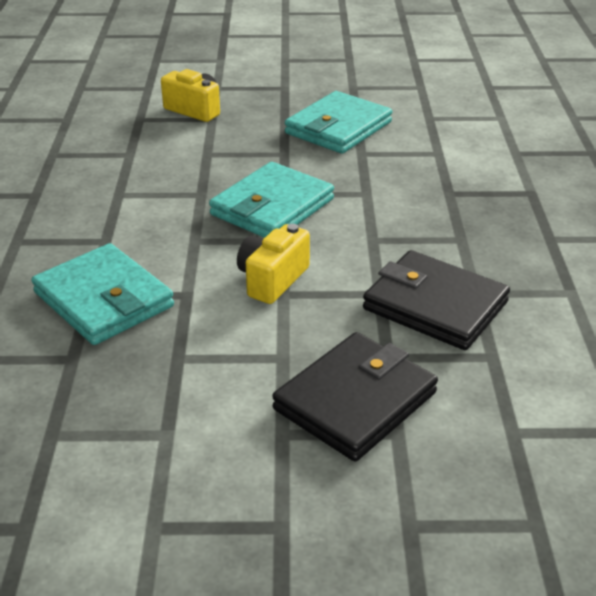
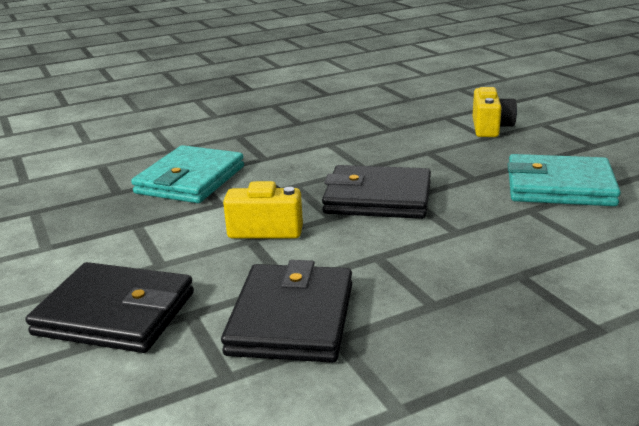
camera: 65 degrees right, 10 degrees down
turquoise wallet [209,162,334,238] -> black wallet [322,165,431,219]

